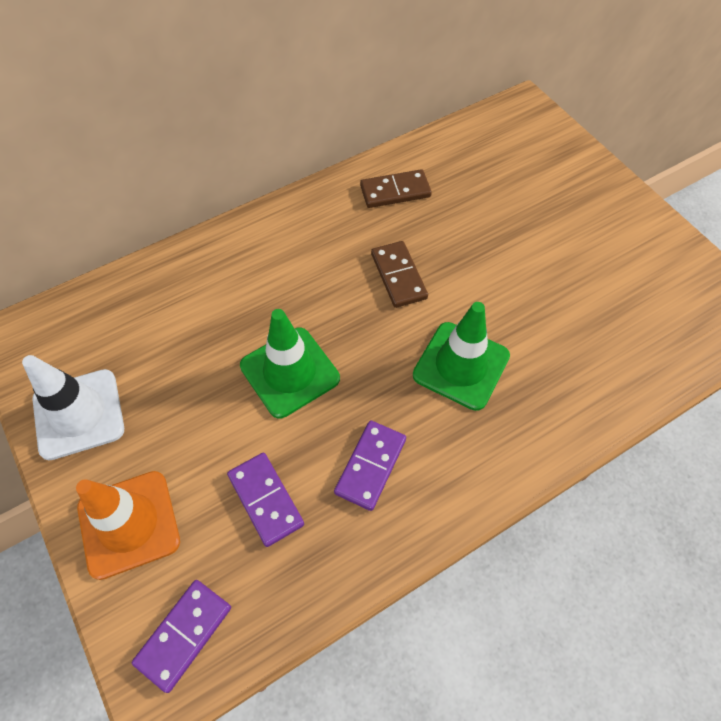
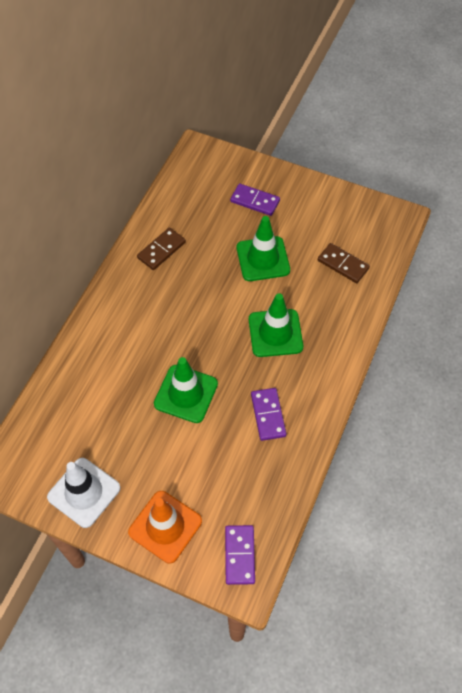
camera: 35 degrees left, 0 degrees up
purple domino [227,453,304,547] -> purple domino moved to [230,183,280,216]
brown domino [371,241,428,308] -> brown domino moved to [318,243,370,283]
none -> green traffic cone [237,216,290,281]

